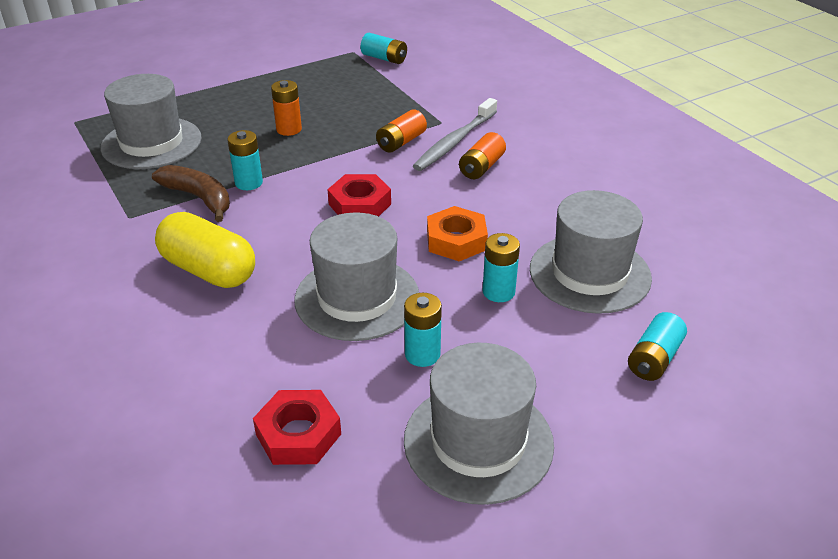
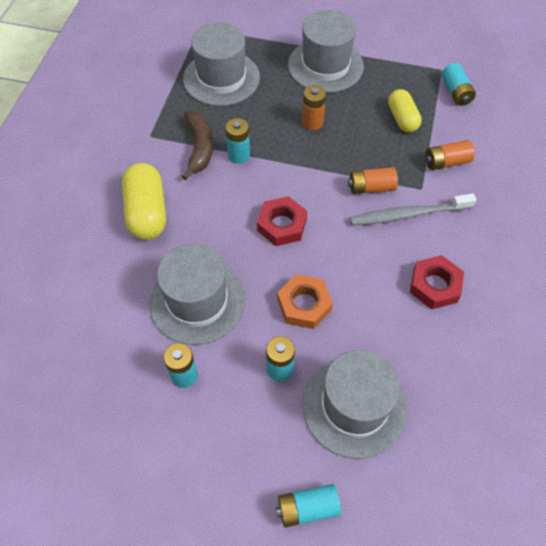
camera: 45 degrees right, 20 degrees up
red nut [253,390,341,465] -> red nut moved to [410,255,464,309]
grey hat [404,343,554,505] -> grey hat moved to [288,10,364,93]
orange battery [459,132,506,179] -> orange battery moved to [425,140,475,170]
none -> yellow capsule [388,89,422,133]

